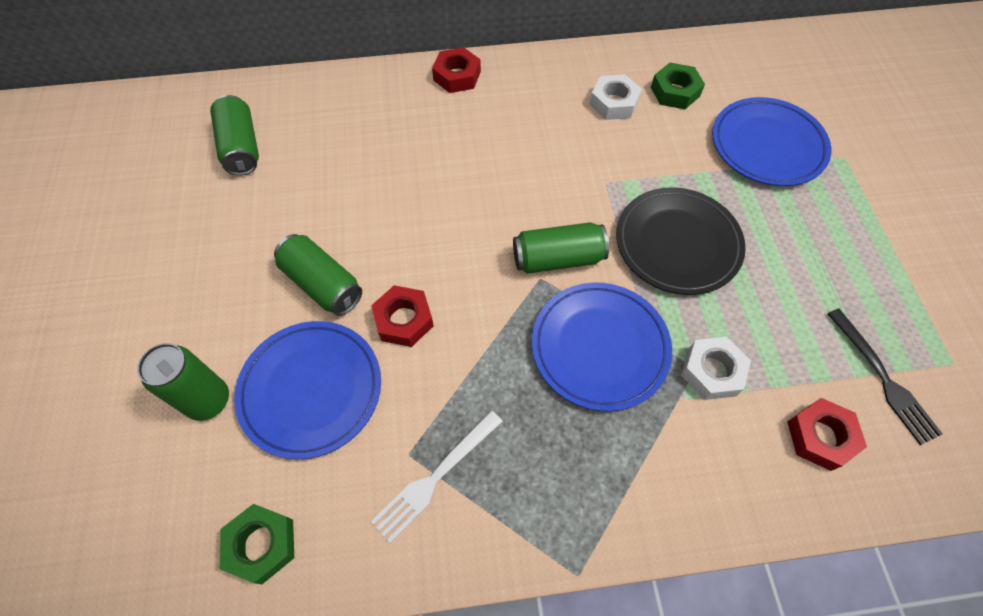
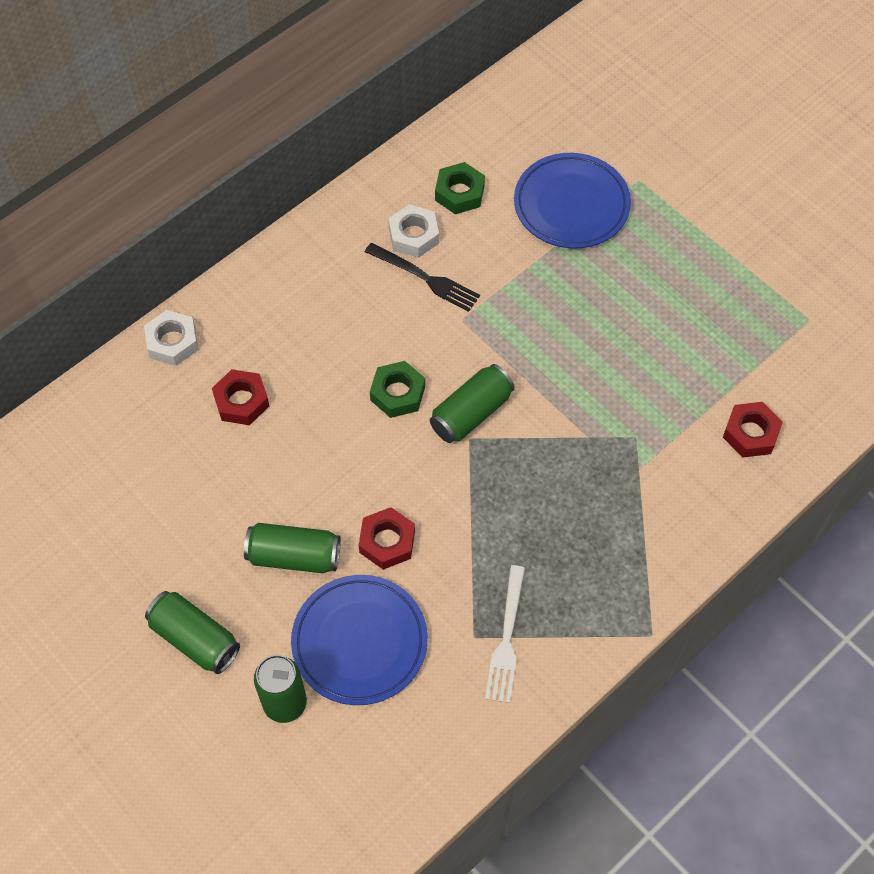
camera: 35 degrees left, 0 degrees up
green can [210,95,259,176] -> green can moved to [145,591,240,674]
green nut [220,504,294,584] -> green nut moved to [370,361,425,418]
red nut [432,47,481,93] -> red nut moved to [212,369,269,425]
blue plate [532,282,672,411] -> none
black plate [616,187,746,295] -> none
white nut [681,337,751,400] -> white nut moved to [144,310,199,366]
black fork [828,309,943,445] -> black fork moved to [365,243,480,312]

